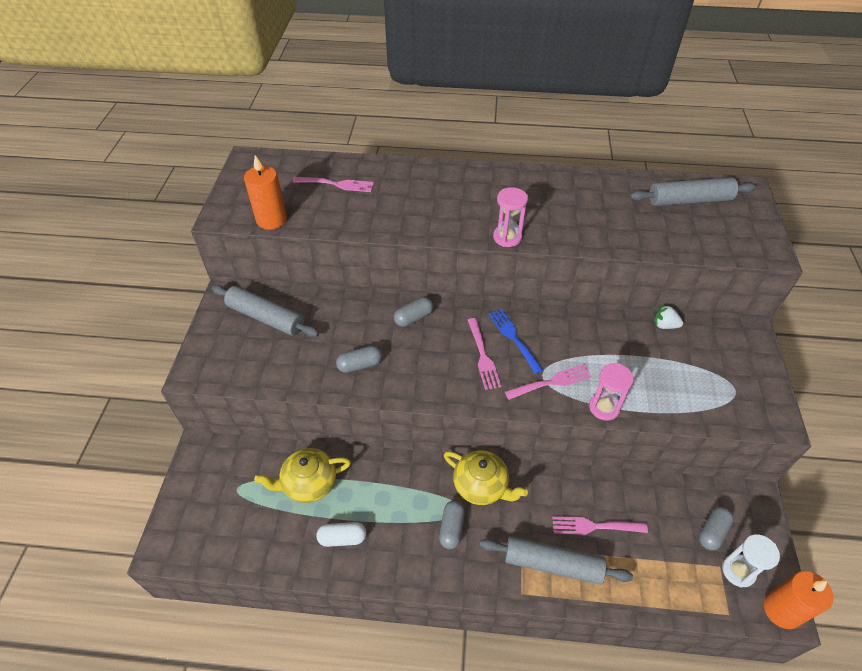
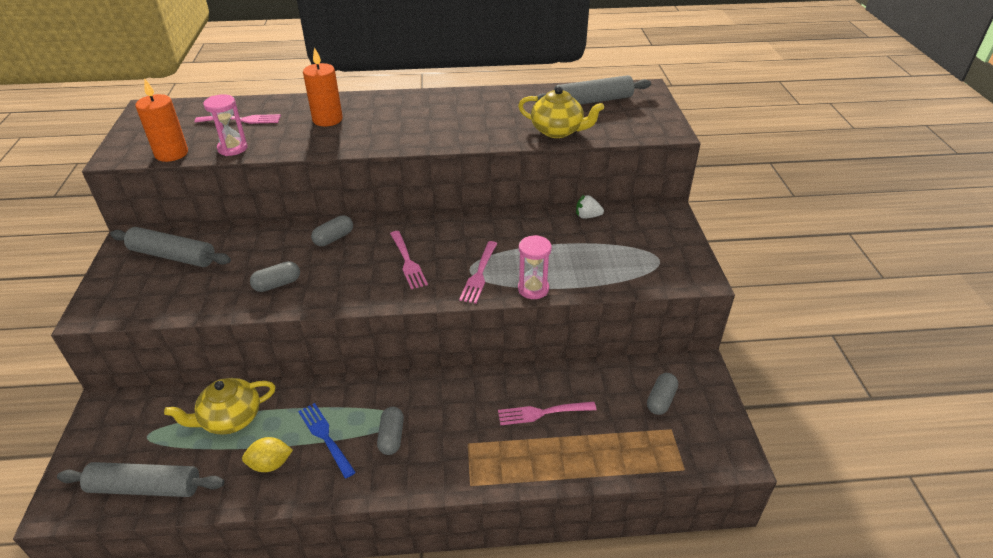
camera: 10 degrees left, 10 degrees down
white capsule [317,522,366,547] -> yellow lemon [242,437,293,472]
yellow teapot [444,450,528,505] -> yellow teapot moved to [518,86,604,138]
grey rolling pin [480,536,633,585] -> grey rolling pin moved to [57,462,224,497]
blue fork [489,309,543,374] -> blue fork moved to [298,403,356,478]
pink hourglass [493,187,528,247] -> pink hourglass moved to [203,94,248,156]
pink fork [505,364,592,400] -> pink fork turned 135 degrees clockwise [459,241,498,304]
white hourglass [722,534,780,588] -> none
orange candle [764,571,833,629] -> orange candle moved to [303,47,343,126]

